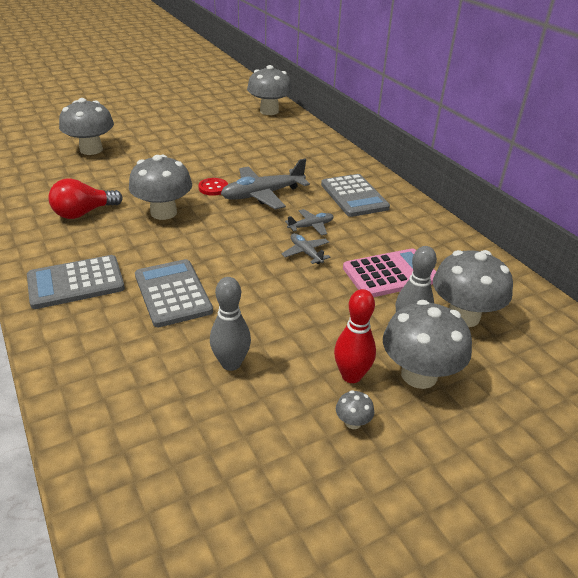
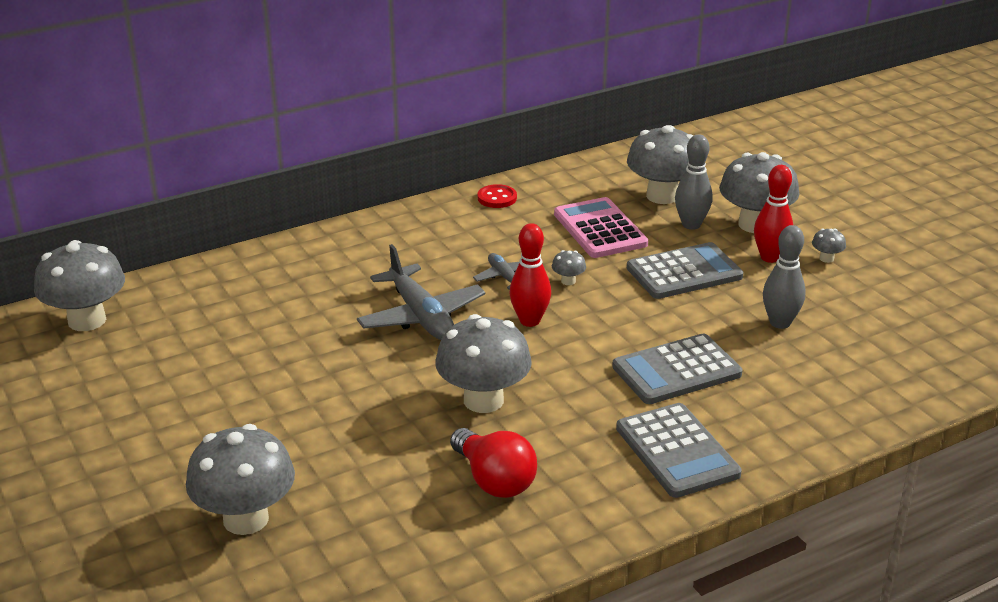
camera: 90 degrees left, 5 degrees down
red button [198,178,228,196] -> red button moved to [478,184,517,208]
grey plane [282,233,330,264] -> grey mushroom [552,250,586,285]
grey calculator [321,174,390,217] -> grey calculator moved to [627,242,743,299]
none -> red bowling pin [509,223,551,327]

